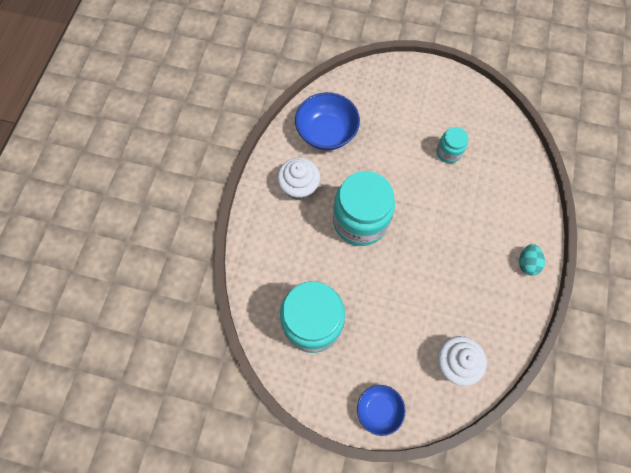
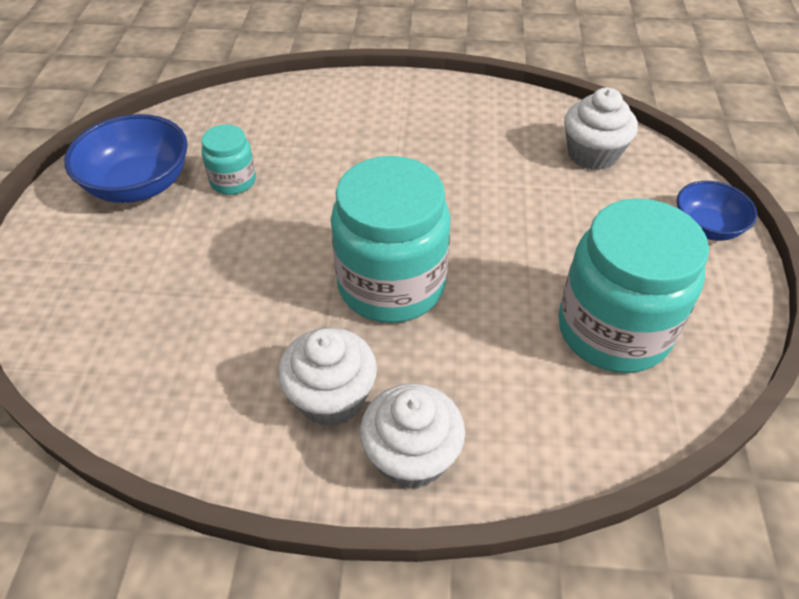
camera: 100 degrees left, 20 degrees down
blue bowl [295,92,360,150] -> blue bowl moved to [64,114,188,203]
turquoise egg [519,244,545,276] -> none
none -> white cupcake [360,384,465,489]

